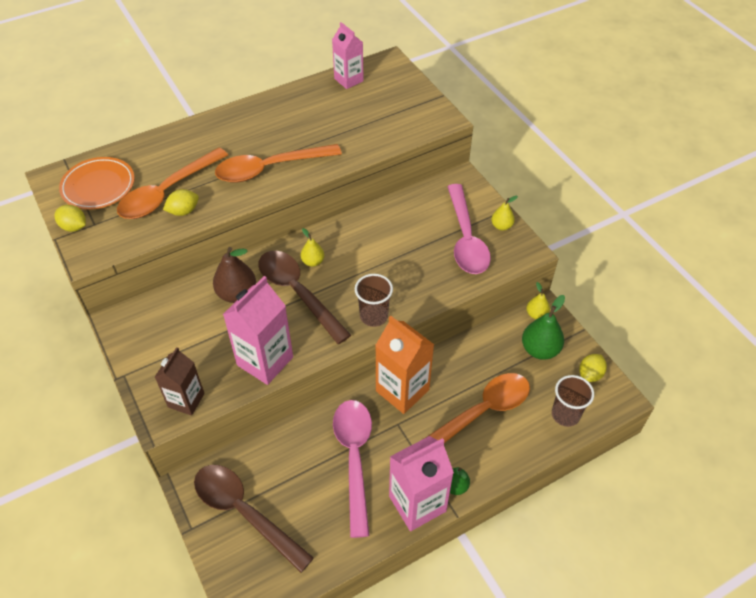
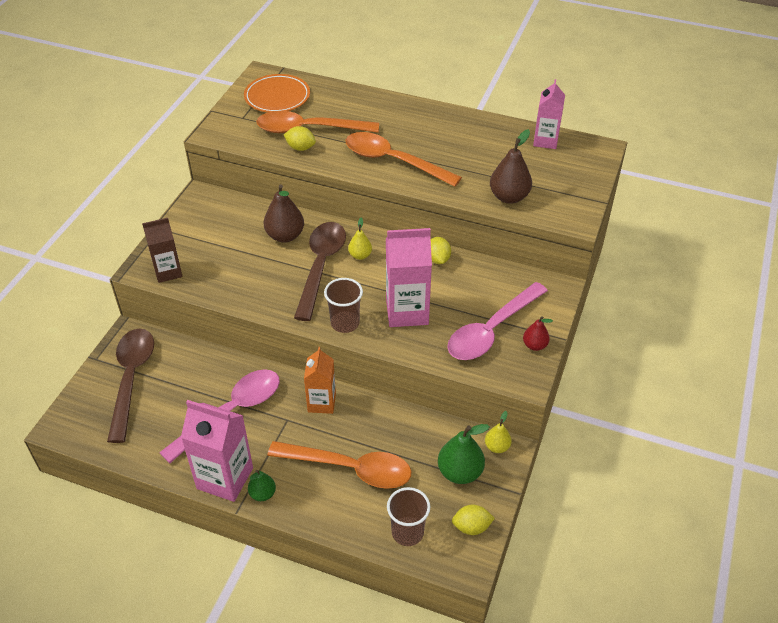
camera: 50 degrees right, 5 degrees down
yellow lemon [54,205,86,232] -> yellow lemon moved to [431,237,451,264]
pink carton [223,276,293,385] -> pink carton moved to [386,228,432,327]
orange carton [375,316,434,414] -> orange carton [304,347,336,414], size x0.65
yellow pear [491,196,518,231] -> red pear [523,316,553,351]
none -> brown pear [490,129,532,204]

